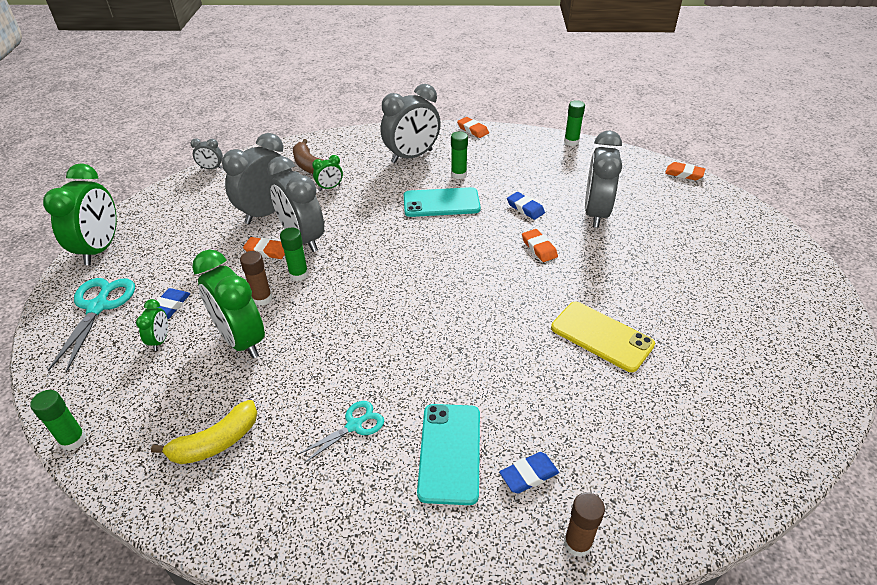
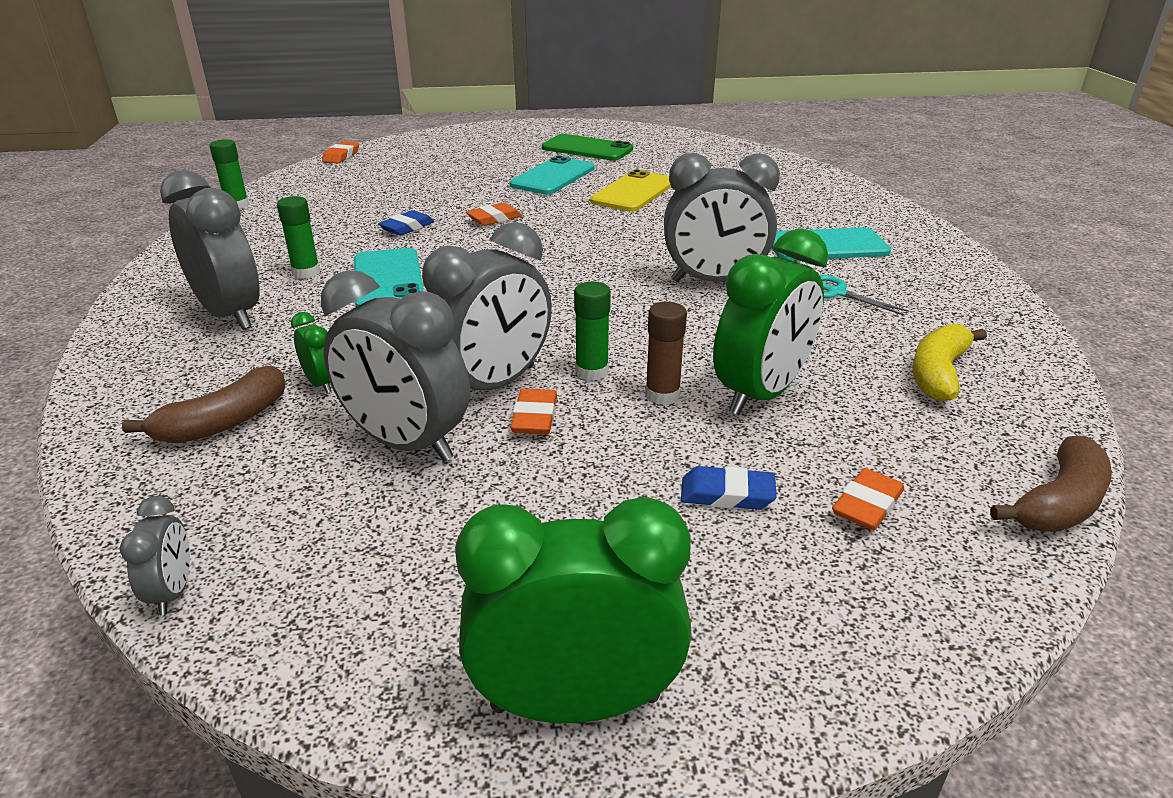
camera: 100 degrees left, 10 degrees down
green glue stick [30,390,86,451] -> brown banana [990,436,1112,532]
turquoise scissors [47,278,135,373] -> none
green clock [136,299,168,351] -> none
yellow banana [151,400,257,464] -> yellow banana turned 105 degrees counterclockwise [912,324,987,402]
orange eraser [457,117,489,138] -> orange eraser moved to [832,468,904,530]
blue eraser [499,452,559,493] -> none
brown glue stick [564,492,605,557] -> none
grey clock [585,131,622,228] -> grey clock moved to [664,153,780,282]
none -> turquoise phone [510,156,595,194]
none -> green phone [542,134,633,161]

